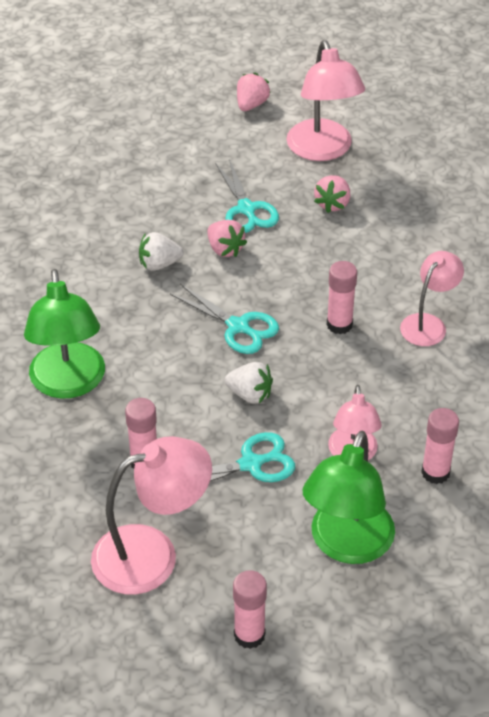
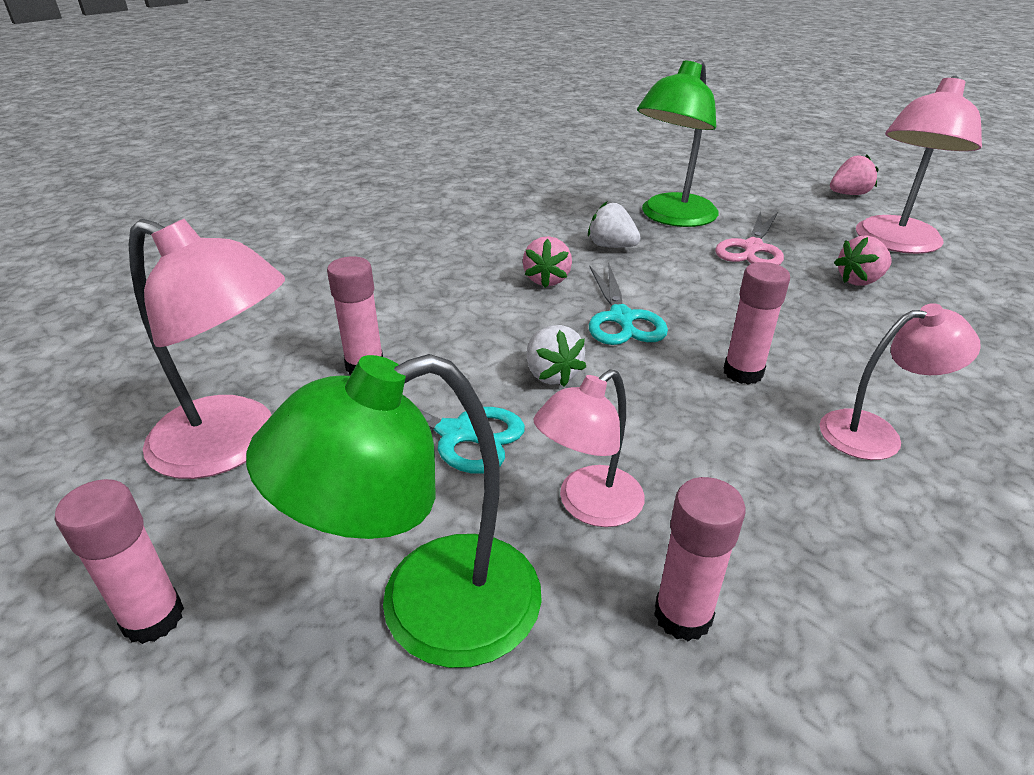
camera: 45 degrees right, 10 degrees down
green lamp [24,269,105,398] -> green lamp moved to [637,59,719,227]
pink strawberry [207,220,247,257] -> pink strawberry moved to [523,236,572,288]
turquoise scissors [215,159,279,233] -> pink scissors [715,211,784,265]

